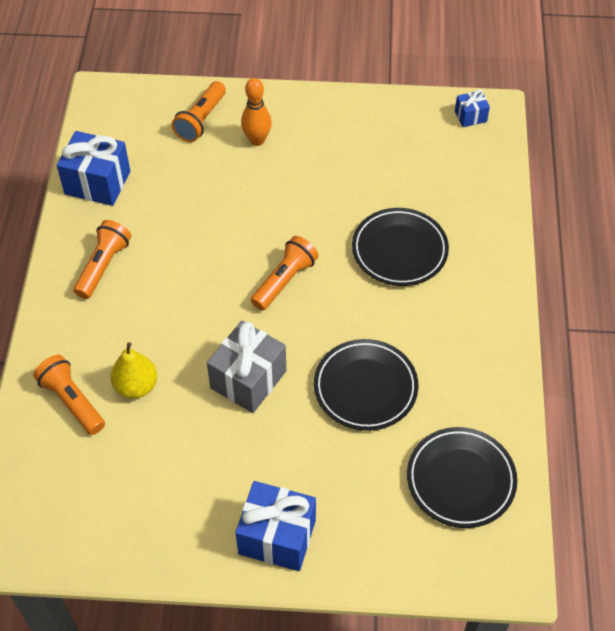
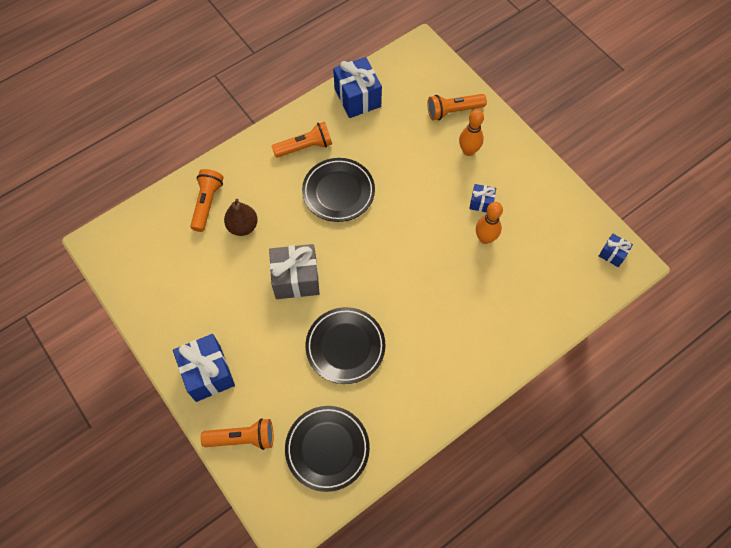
camera: 50 degrees right, 10 degrees up
yellow pear [111,342,157,399] -> brown pear [224,199,258,236]
orange flashlight [251,236,319,311] -> orange flashlight moved to [201,418,273,450]
black plate [352,208,449,286] -> black plate moved to [302,158,375,222]
none -> blue gift [469,184,496,213]
none -> orange bowling pin [476,202,503,244]

